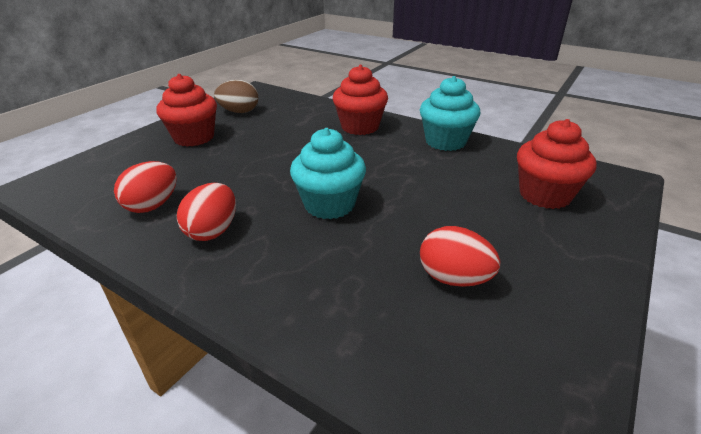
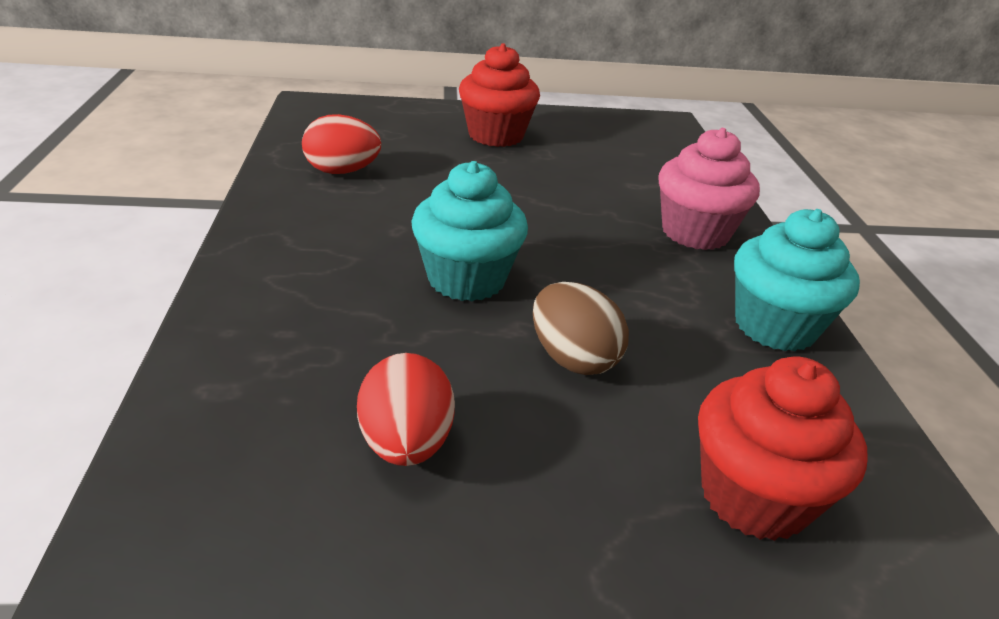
camera: 50 degrees right, 0 degrees up
red egg [177,183,236,241] -> none
brown egg [214,80,258,113] -> brown egg moved to [533,282,629,375]
red cupcake [333,65,388,135] -> pink cupcake [658,128,760,250]

